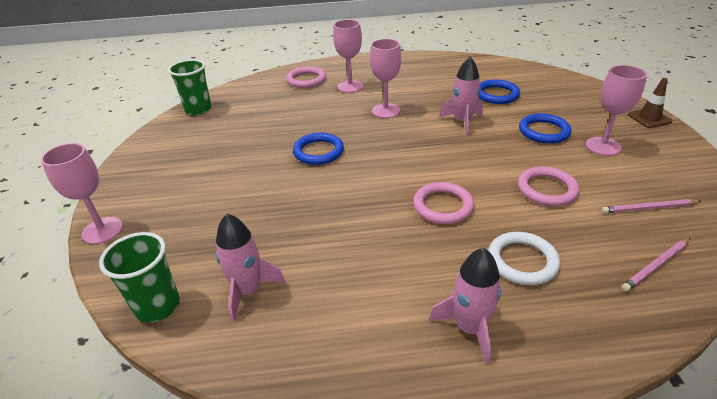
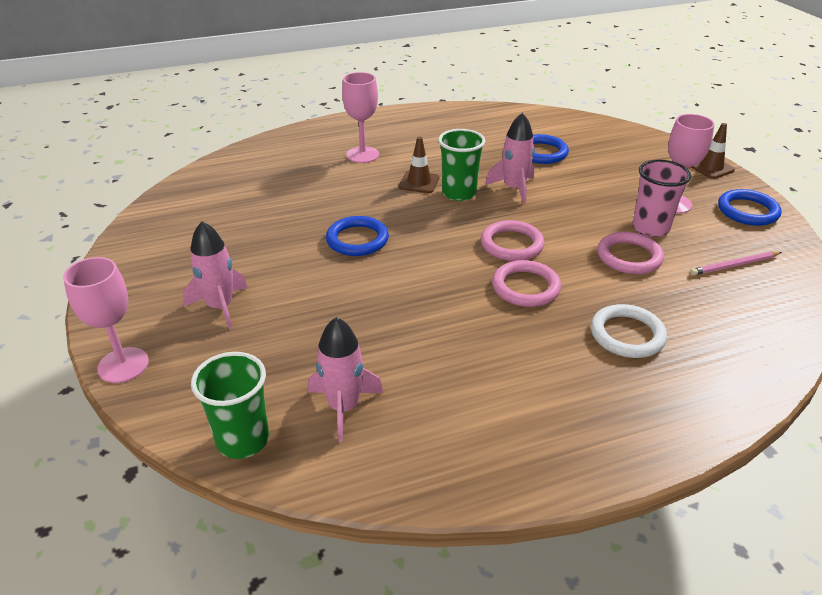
camera: 15 degrees left, 0 degrees up
green cup [168,59,212,115] -> green cup moved to [438,129,485,201]
pink ring [286,66,326,88] -> pink ring moved to [481,220,544,261]
pink goblet [370,39,401,118] -> brown traffic cone [399,137,439,193]
pink rocket [429,248,501,364] -> pink rocket moved to [183,221,248,330]
blue ring [519,113,572,144] -> blue ring moved to [718,189,782,226]
pink pencil [621,238,690,292] -> none
none -> pink cup [632,160,691,237]

